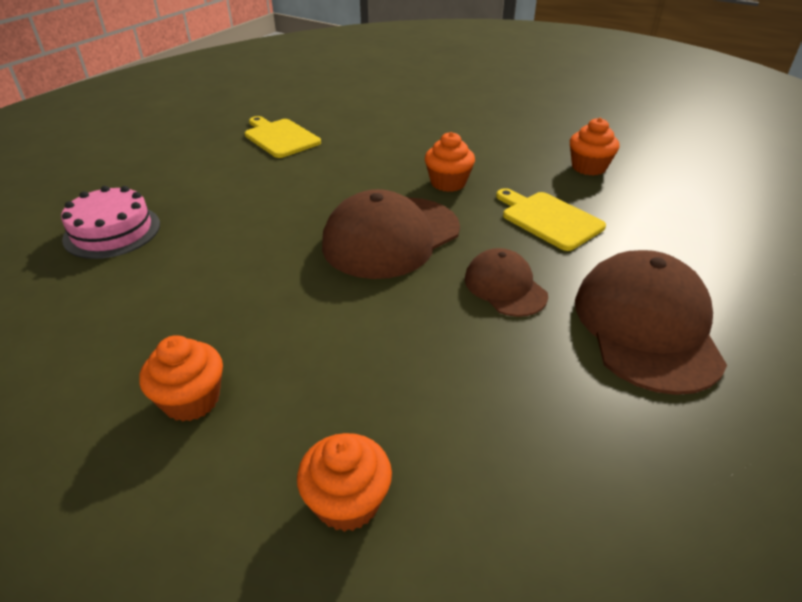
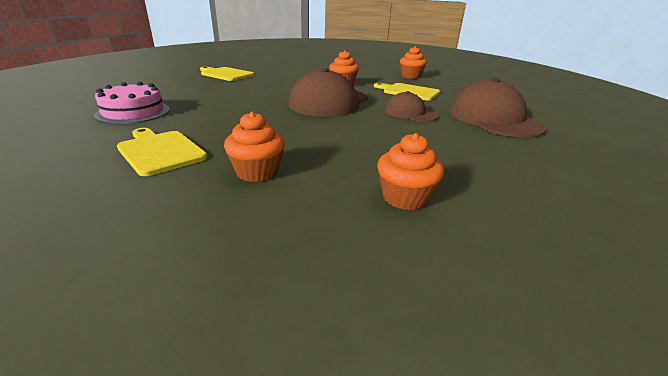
camera: 20 degrees left, 10 degrees down
none -> yellow cutting board [117,128,207,176]

